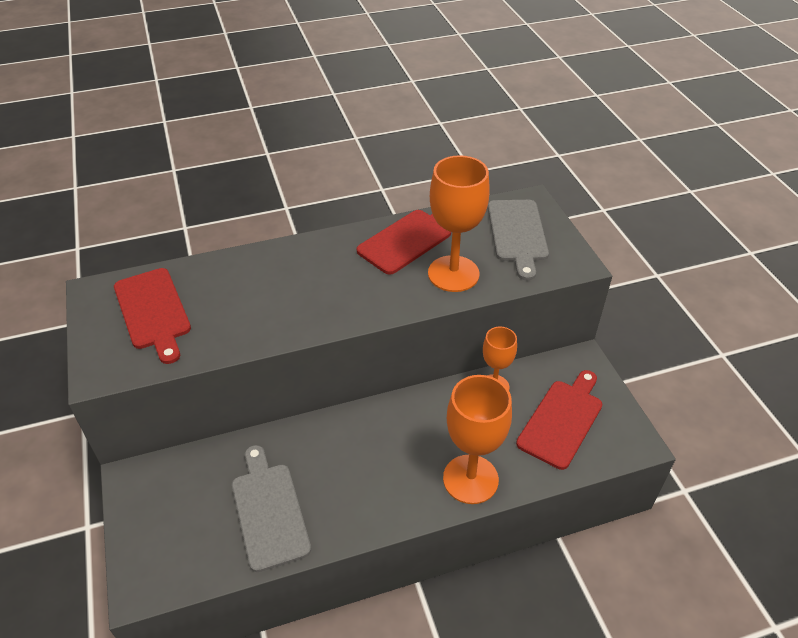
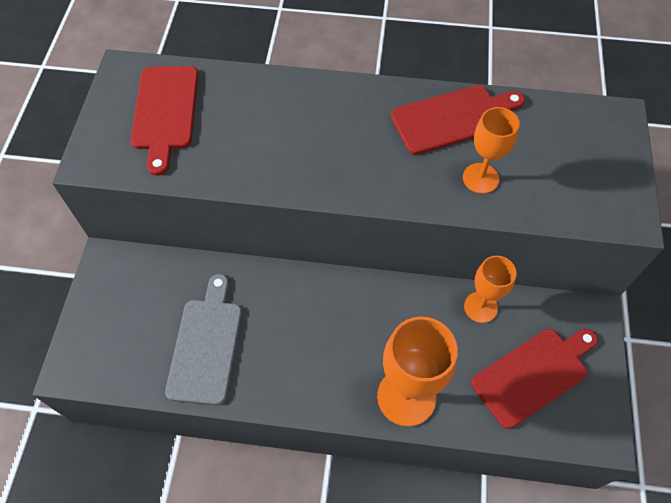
camera: 25 degrees right, 15 degrees up
orange goblet [428,155,490,292] -> orange goblet [463,107,520,194], size x0.61
grey cutting board [488,200,549,280] -> none

